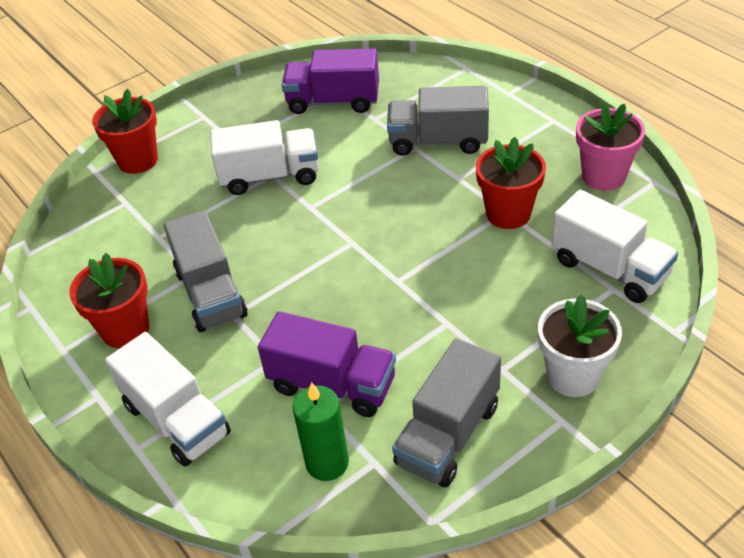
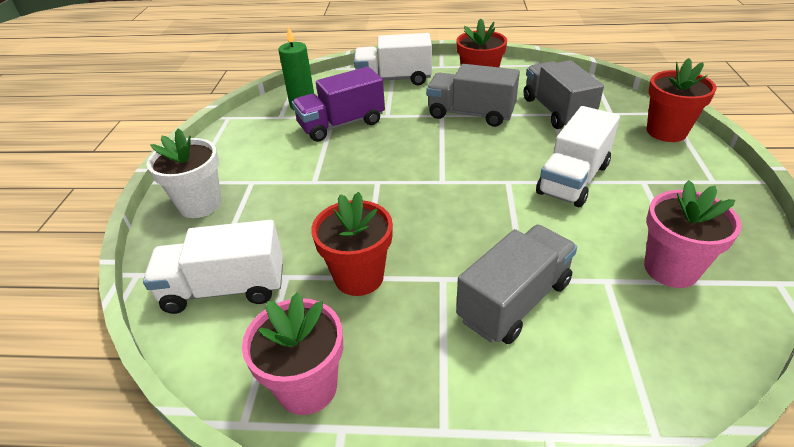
camera: 130 degrees right, 5 degrees down
purple truck [282,48,379,114] -> pink flower pot [644,180,742,288]
grey truck [392,338,501,487] -> grey truck moved to [524,60,604,129]

